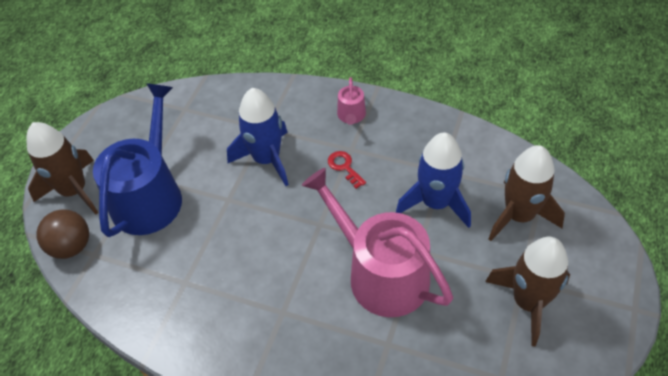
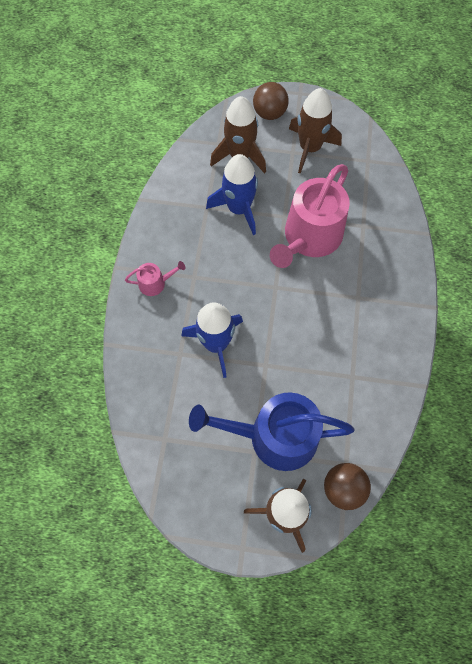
camera: 105 degrees left, 15 degrees up
red key [328,151,366,189] -> none
none -> brown ball [253,82,289,120]

